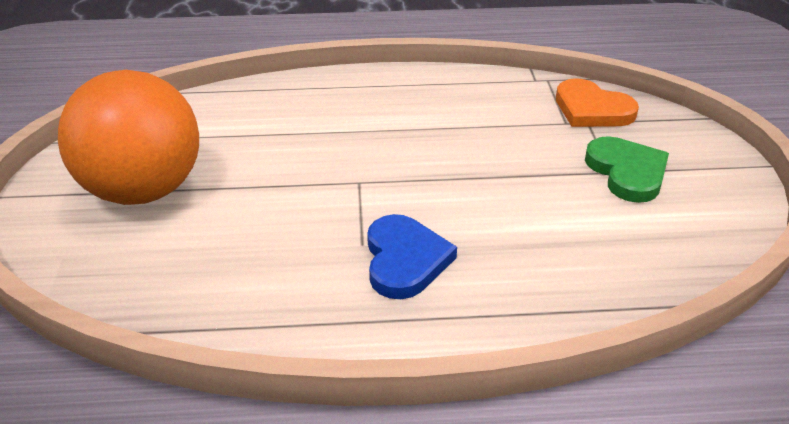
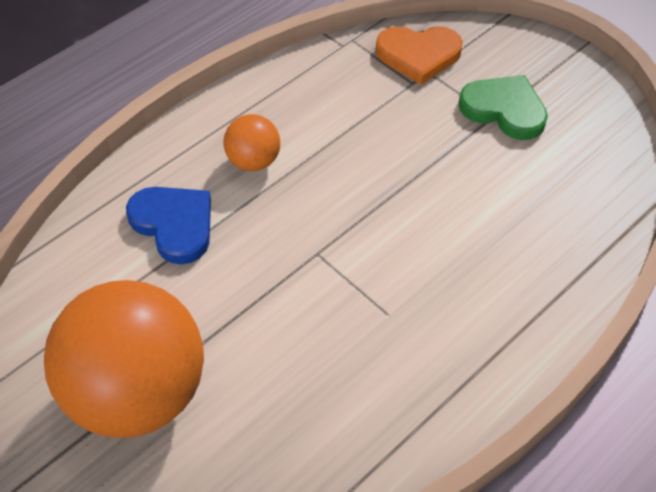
camera: 40 degrees left, 15 degrees up
blue heart [367,214,457,299] -> blue heart moved to [126,187,211,265]
none -> orange ball [223,114,280,171]

